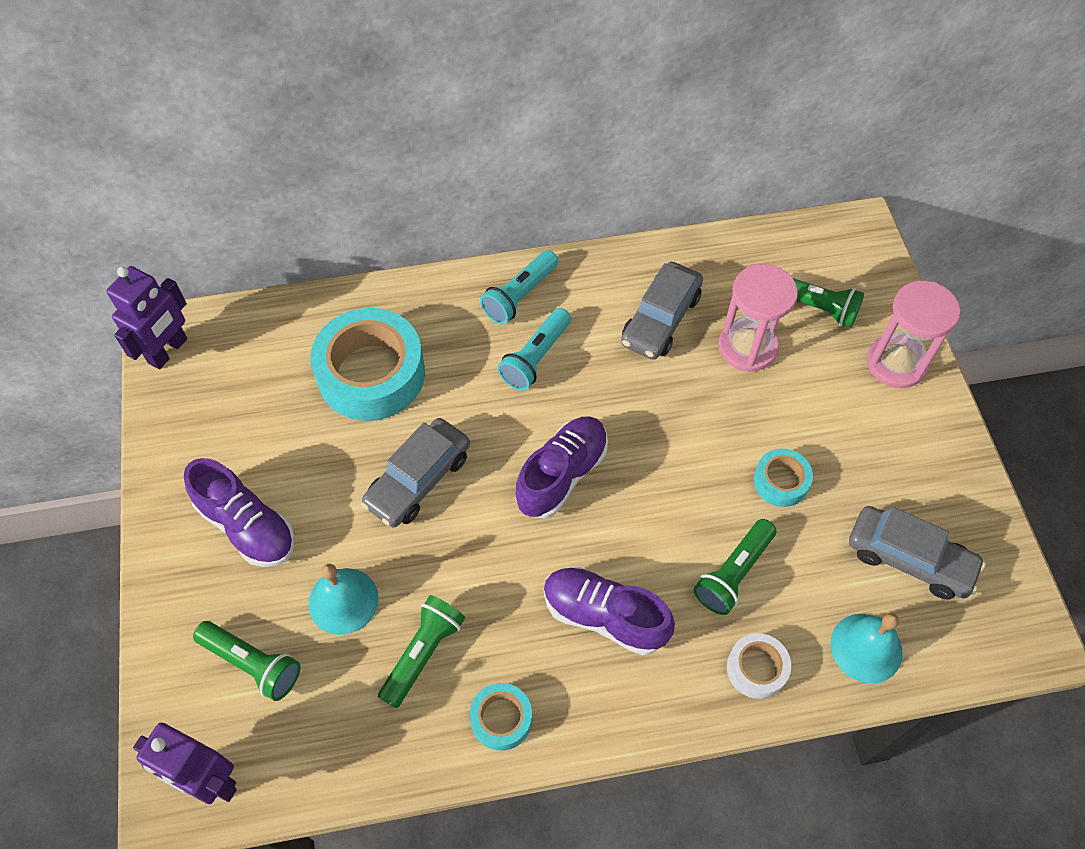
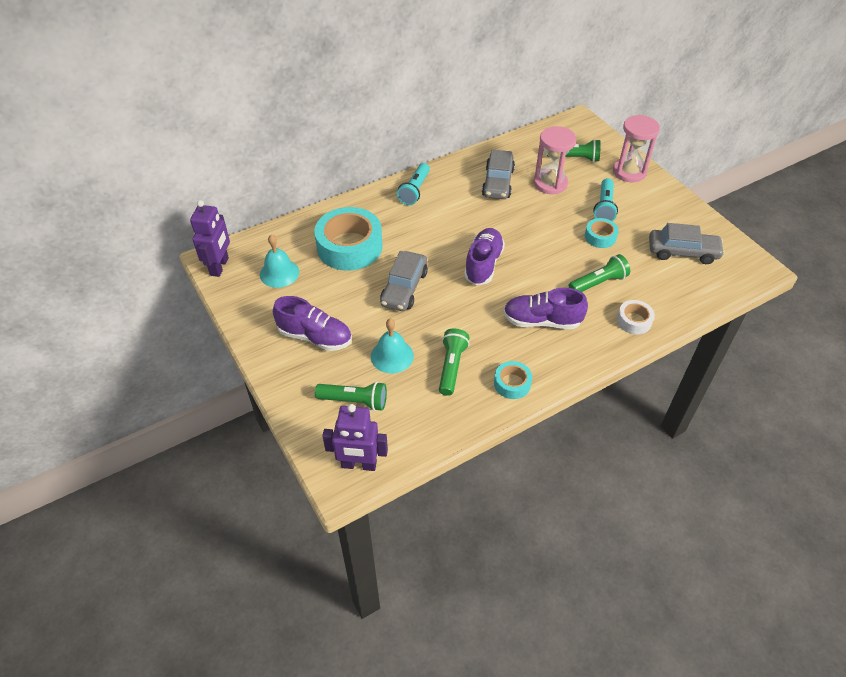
camera: 20 degrees left, 10 degrees down
turquoise flashlight [498,308,571,391] -> turquoise flashlight moved to [593,178,618,221]
green flashlight [694,519,777,615] -> green flashlight turned 135 degrees counterclockwise [569,254,630,292]
turquoise bell [831,613,903,683] -> turquoise bell moved to [260,235,299,288]

